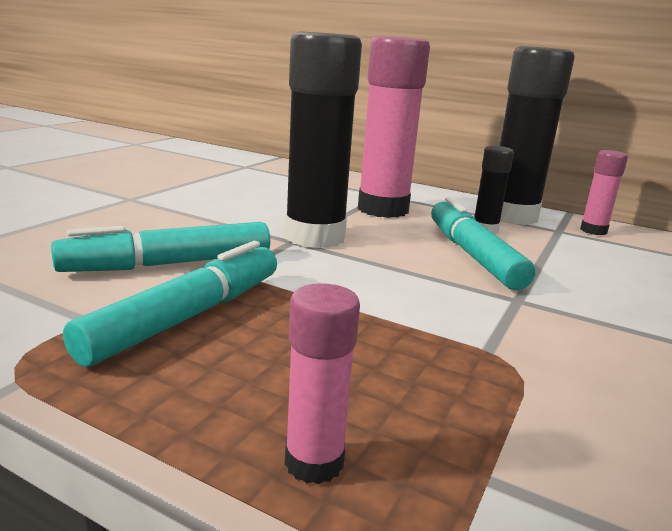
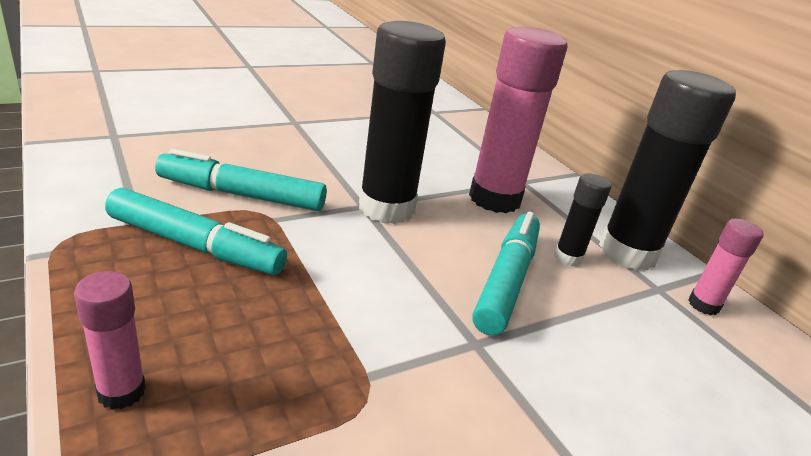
camera: 30 degrees right, 10 degrees up
turquoise marker [63,241,277,367] -> turquoise marker turned 45 degrees clockwise [105,188,287,275]

